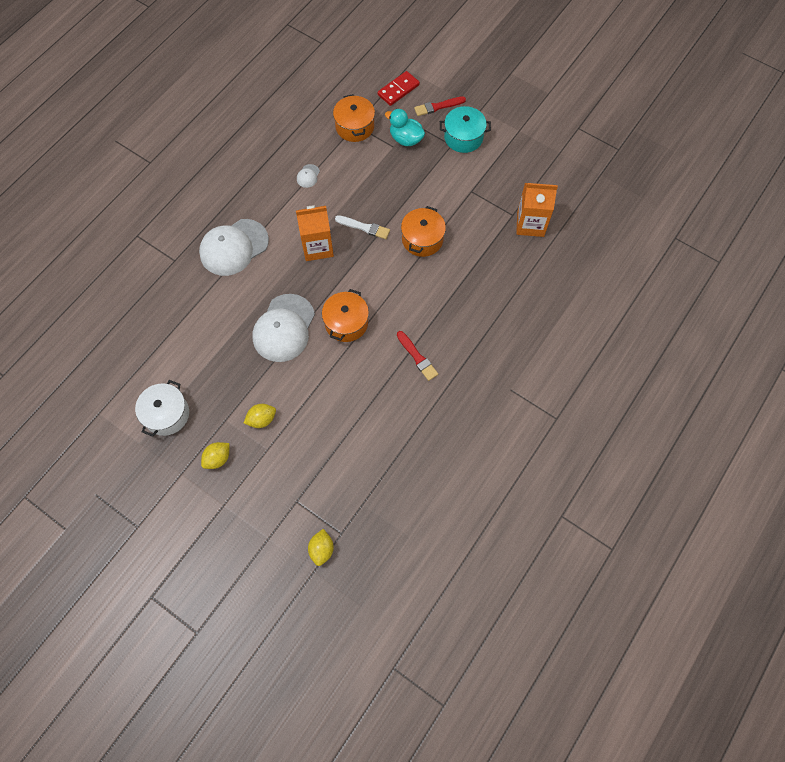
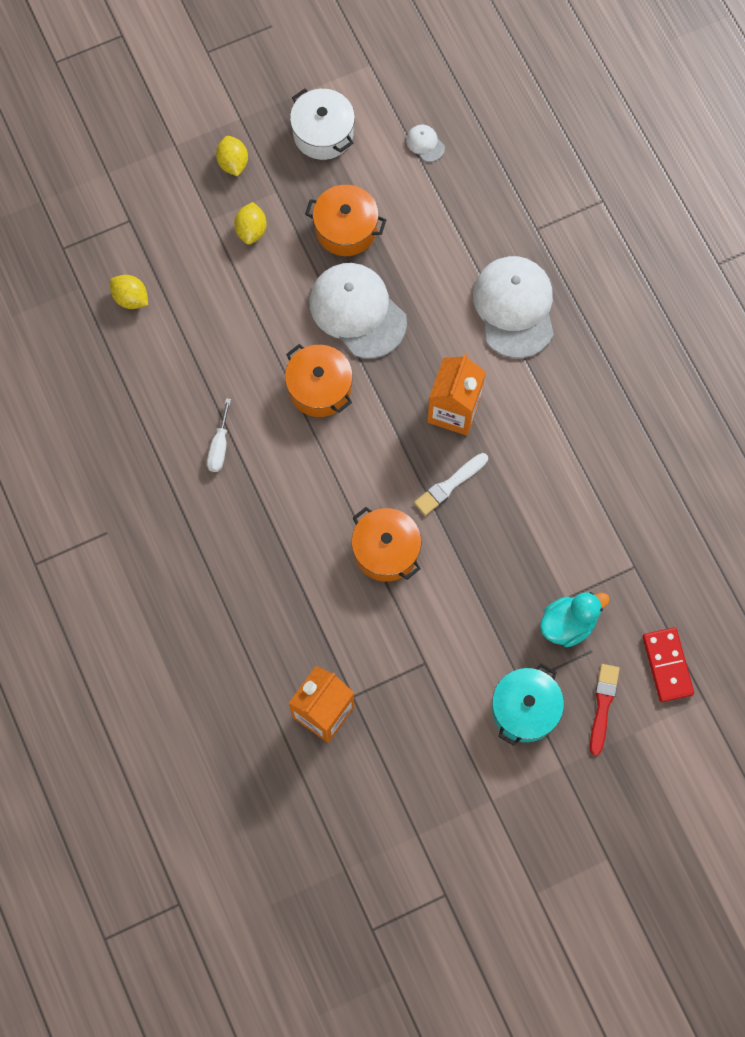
camera: 120 degrees right, 5 degrees up
white cap [297,164,320,188] -> white cap moved to [406,125,445,162]
yellow lemon [308,529,334,566] -> yellow lemon moved to [110,275,148,309]
orange pot [333,94,375,142] -> orange pot moved to [305,185,386,256]
red brush [397,331,438,381] -> white screwdriver [207,398,231,472]

